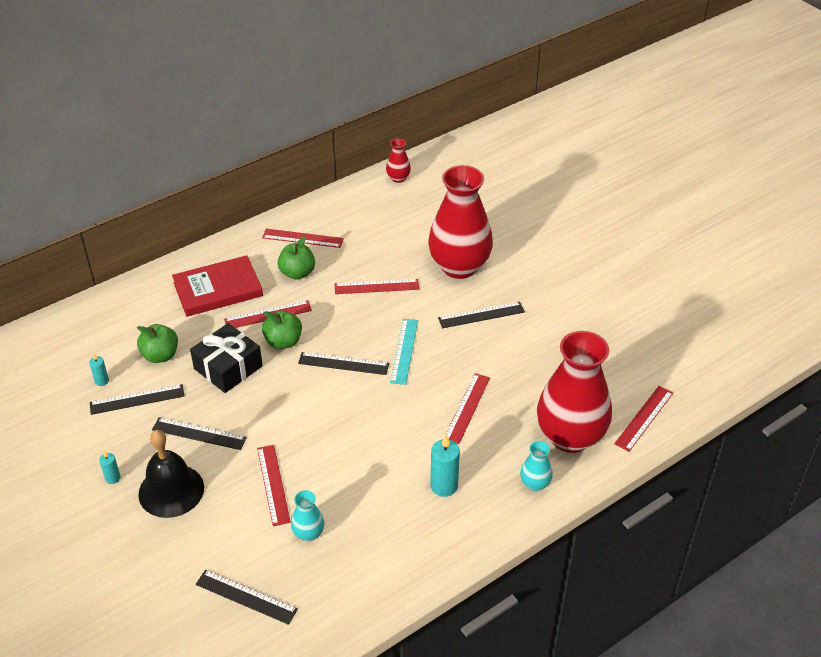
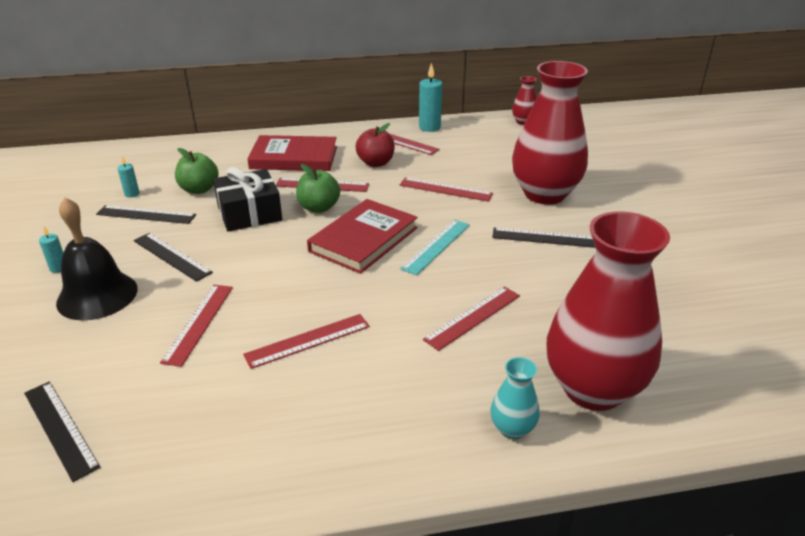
camera: 25 degrees right, 10 degrees down
green apple [277,236,315,280] -> red apple [356,123,395,167]
turquoise vase [291,490,324,541] -> none
black ruler [298,352,389,375] -> red book [307,199,418,274]
turquoise candle [430,435,460,497] -> turquoise candle moved to [419,63,442,132]
red ruler [614,386,673,452] -> red ruler moved to [243,314,370,369]

